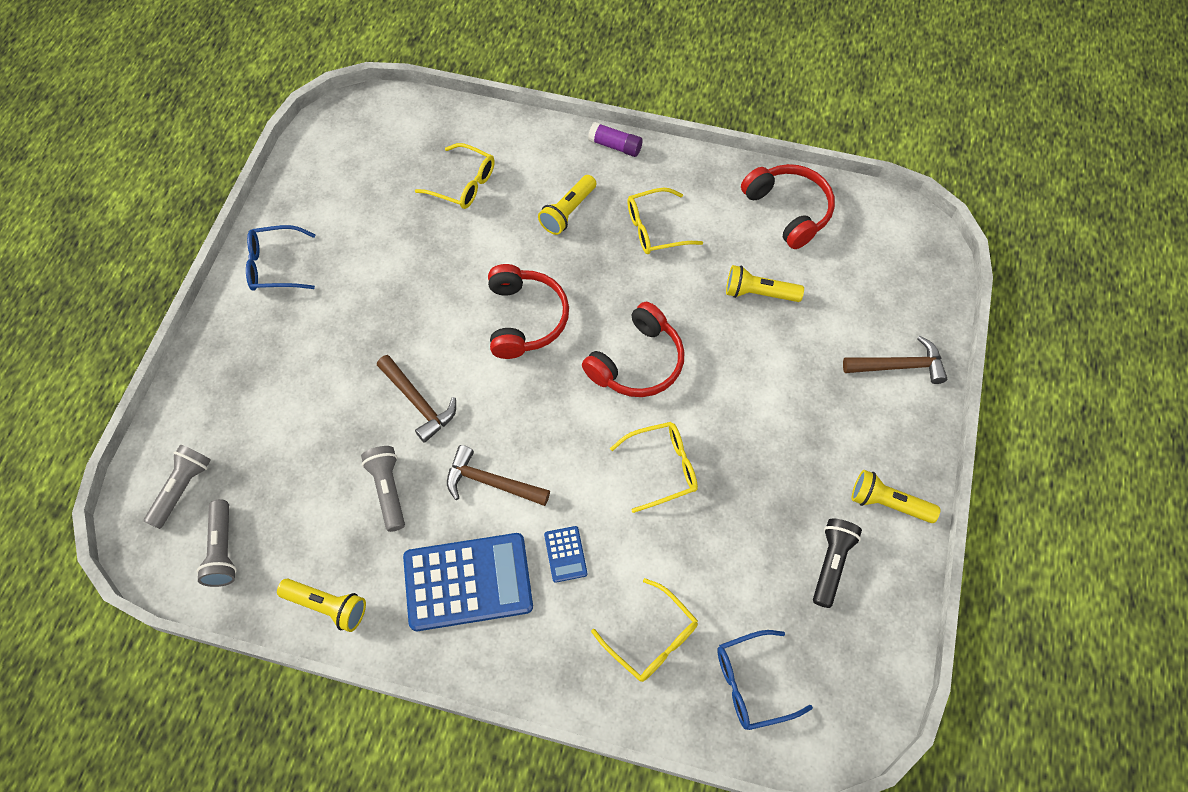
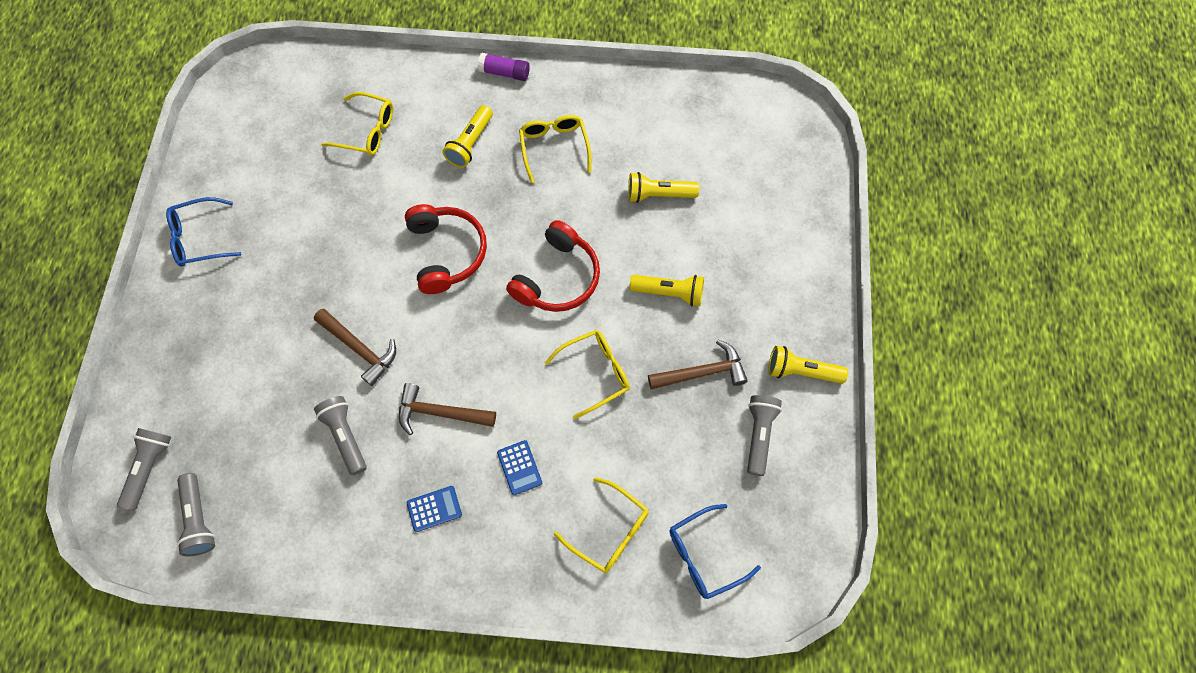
camera: 10 degrees left, 5 degrees up
yellow flashlight [277,579,366,632] -> yellow flashlight moved to [630,275,704,306]
blue calculator [403,533,533,631] -> blue calculator [407,486,462,532], size x0.44
yellow glasses [627,188,703,254] -> yellow glasses turned 105 degrees clockwise [519,115,591,183]
red headphones [741,164,835,249] -> none
black flashlight [813,519,862,608] -> grey flashlight [747,395,782,476]
brown hammer [843,336,947,384] -> brown hammer moved to [648,340,748,389]

